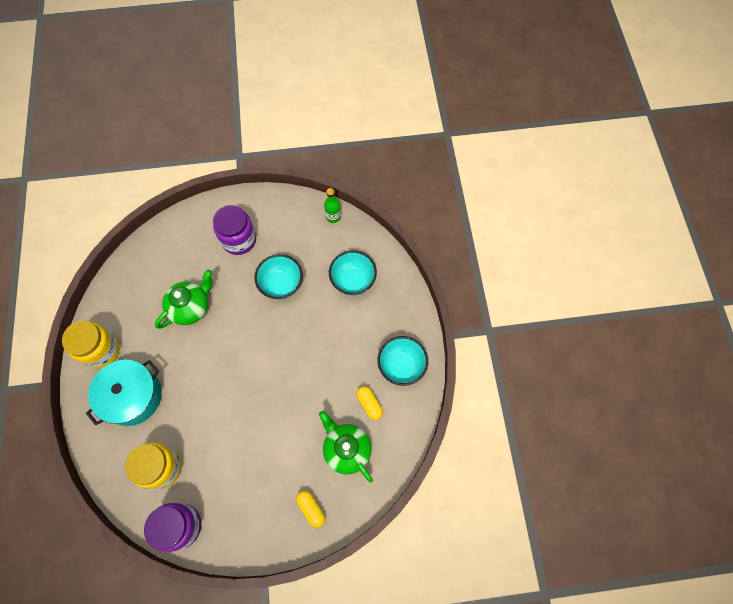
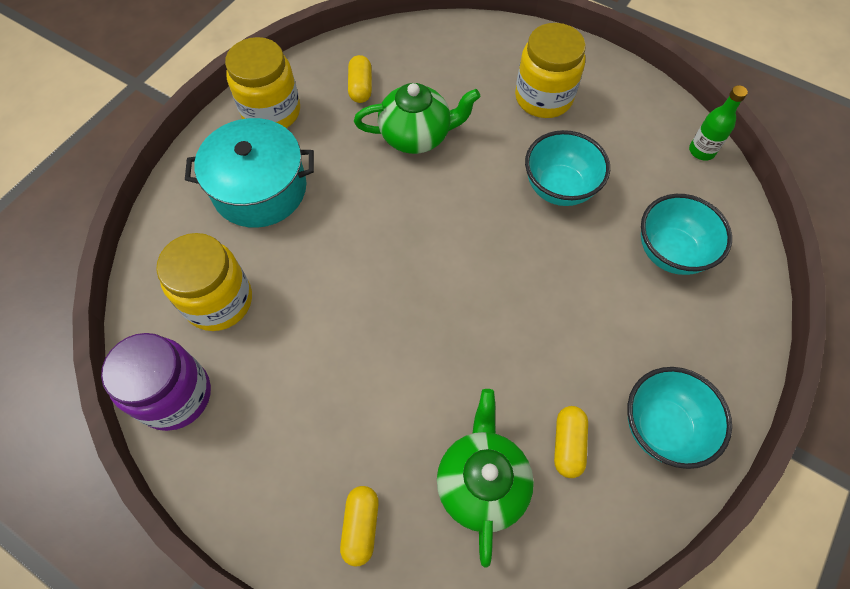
camera: 40 degrees right, 5 degrees down
purple jar [213,205,256,255] -> yellow jar [515,23,586,118]
none -> yellow capsule [348,55,372,103]

